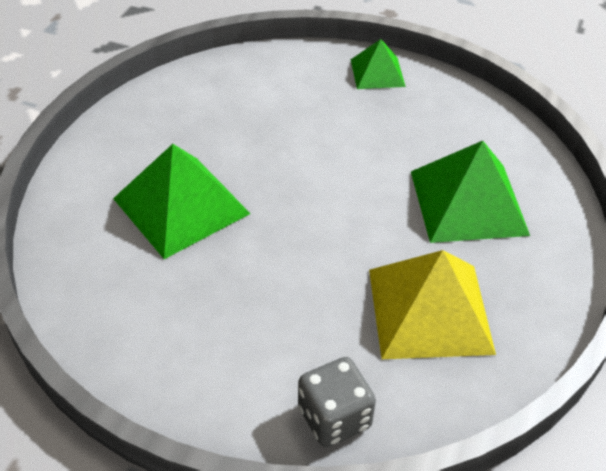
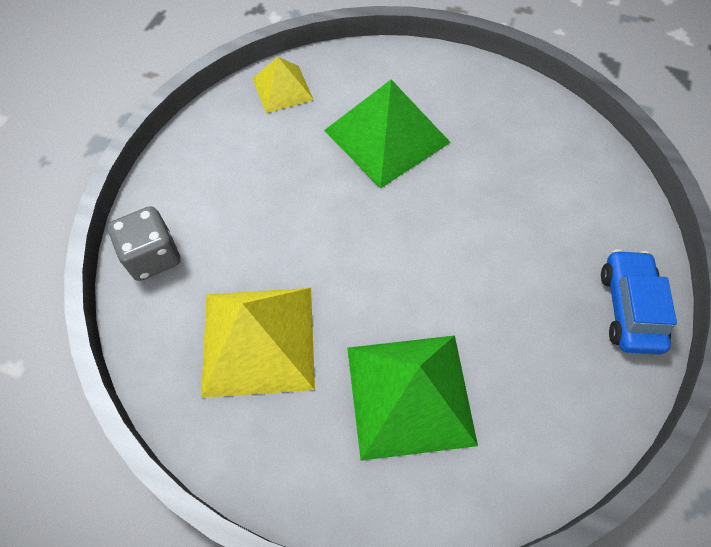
camera: 90 degrees right, 15 degrees up
green pyramid [350,39,406,89] -> blue car [601,249,677,355]
none -> yellow pyramid [253,57,313,113]

